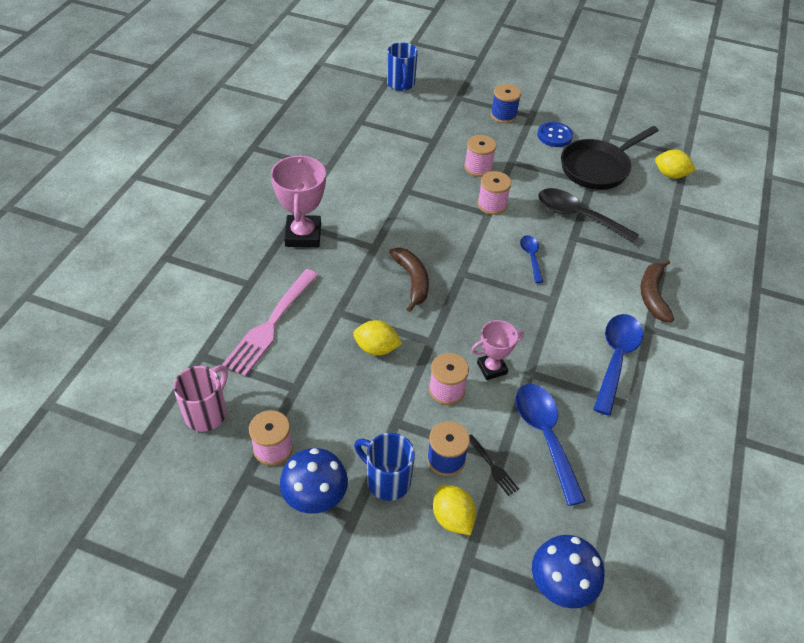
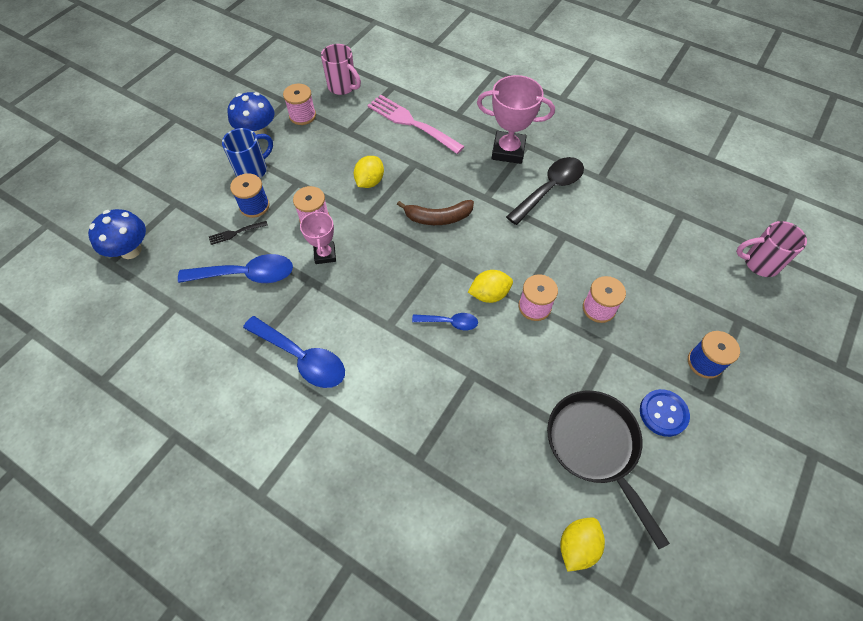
camera: 105 degrees right, 10 degrees up
blue mug [387,42,418,91] -> pink mug [736,221,807,277]
yellow lemon [433,485,476,535] -> yellow lemon moved to [468,270,513,303]
black spoon [538,188,639,243] -> black spoon moved to [506,157,584,225]
brown banana [640,259,674,323] -> none

